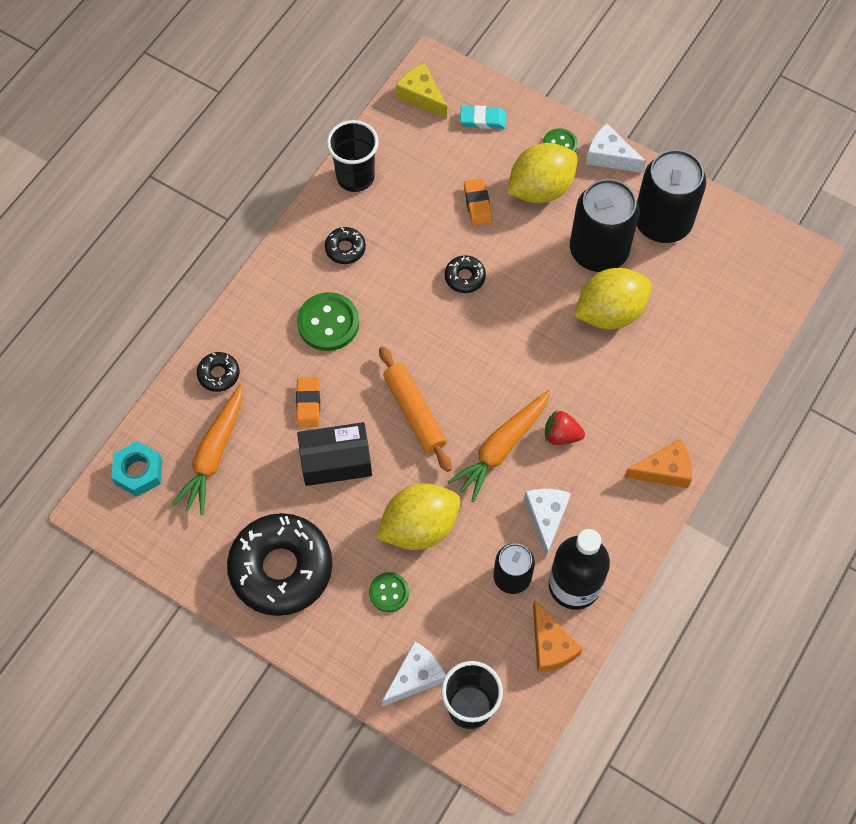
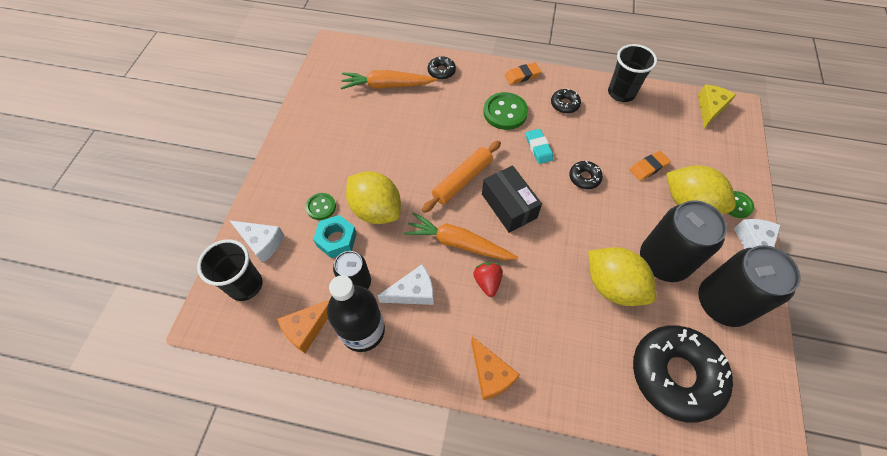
camera: 70 degrees right, 5 degrees down
turquoise nut [111,441,162,496] -> turquoise nut moved to [313,215,357,258]
black donut [227,513,332,616] -> black donut moved to [633,325,733,422]
orange eraser [296,377,320,428] -> orange eraser moved to [505,63,541,85]
black box [297,422,372,486] -> black box moved to [482,165,542,233]
turquoise eraser [460,105,506,129] -> turquoise eraser moved to [526,129,553,164]

